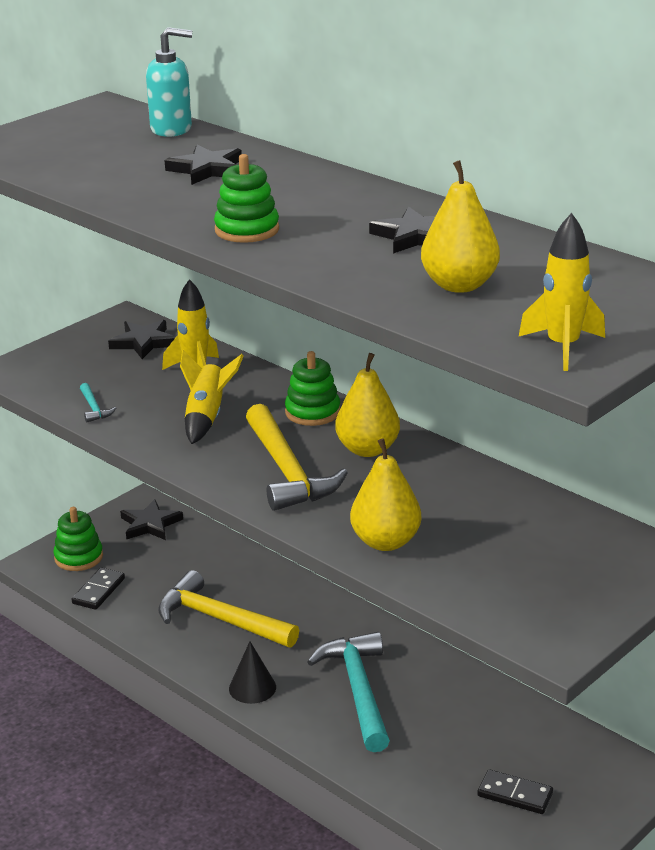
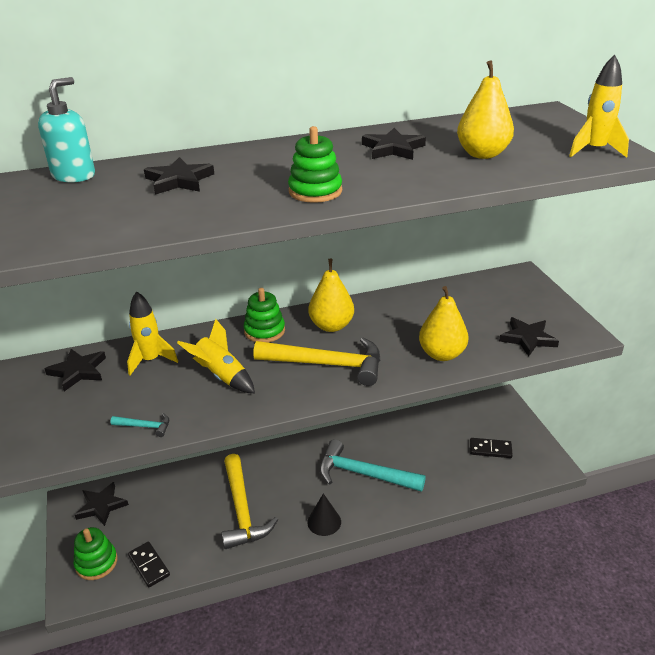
camera: 60 degrees left, 5 degrees up
yellow hammer [158,570,299,647] -> yellow hammer turned 75 degrees counterclockwise [222,454,278,549]
black domino [477,769,553,814] -> black domino turned 45 degrees clockwise [470,438,513,458]
none -> black star [499,317,559,357]

